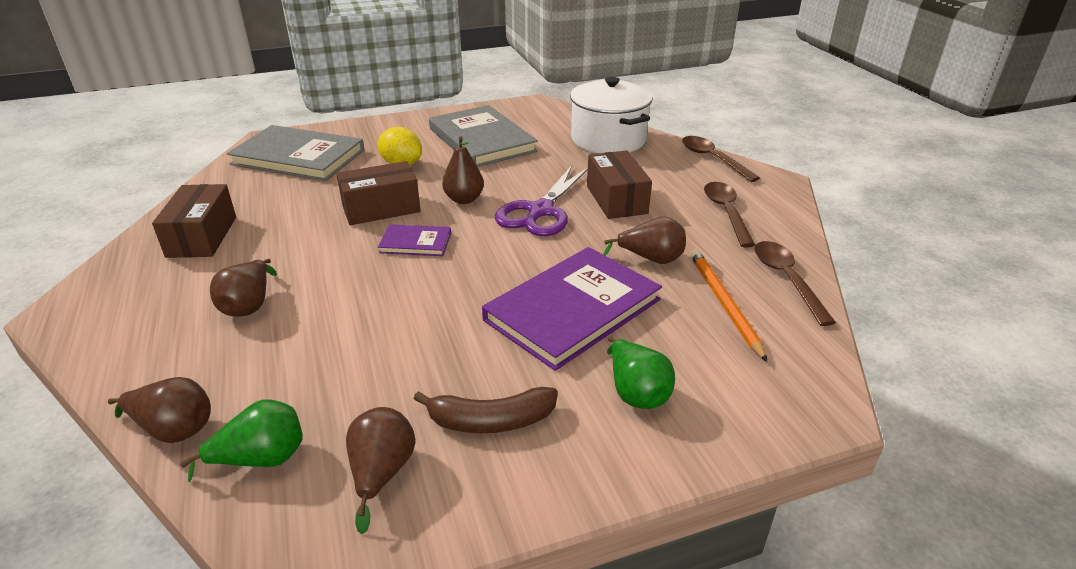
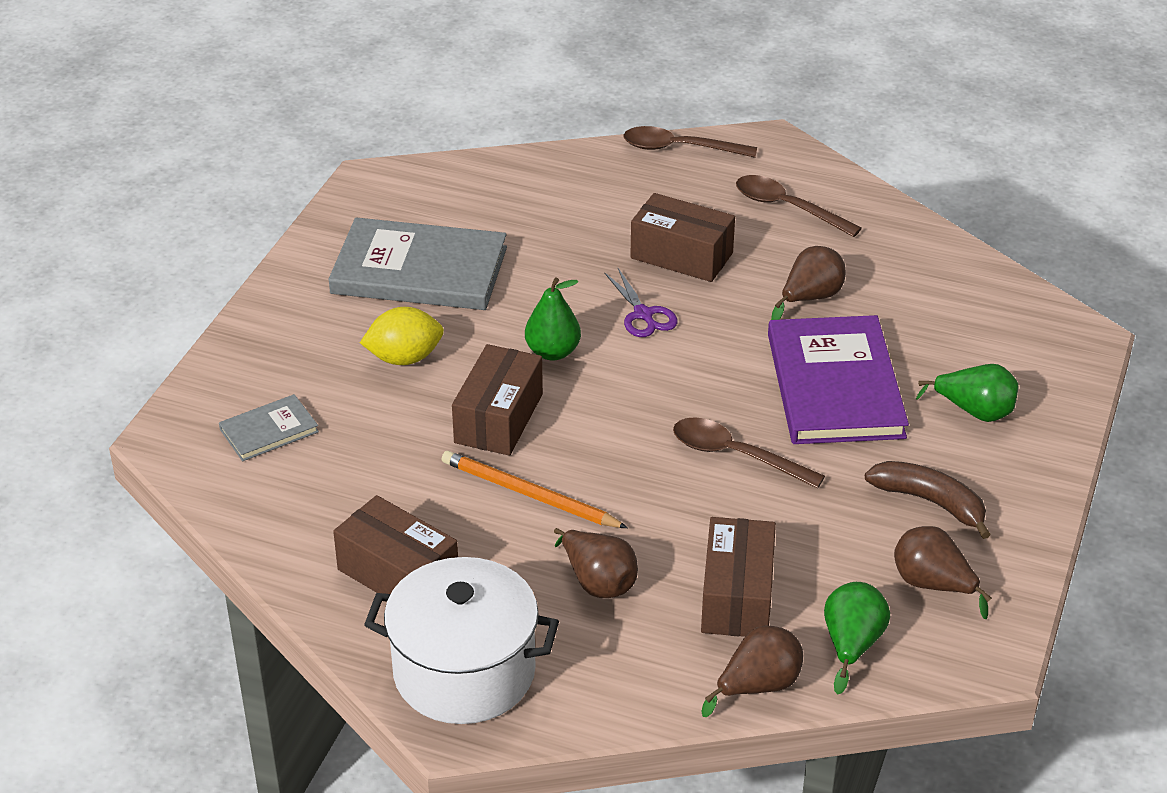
camera: 50 degrees left, 5 degrees up
grey book [227,125,364,181] -> grey book [219,394,319,461], size x0.48
purple book [378,224,451,256] -> none
brown banana [414,387,558,433] -> brown banana turned 90 degrees counterclockwise [865,461,991,539]
brown pear [442,136,484,204] -> green pear [525,278,581,361]
purple scissors [495,165,588,236] -> purple scissors [604,268,678,337], size x0.57
white pot [570,77,653,153] -> white pot moved to [364,557,559,724]
orange pencil [690,250,768,362] -> orange pencil moved to [442,451,628,528]
brown spoon [754,241,836,326] -> brown spoon moved to [673,417,825,489]
none -> brown box [701,517,776,637]

